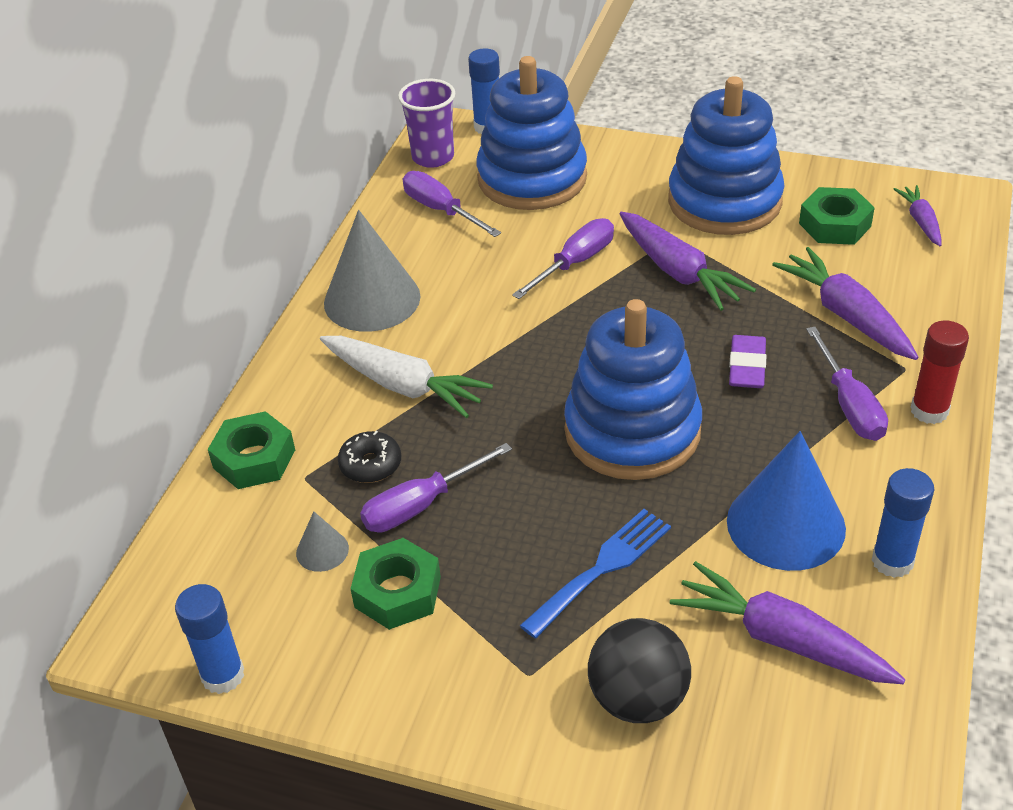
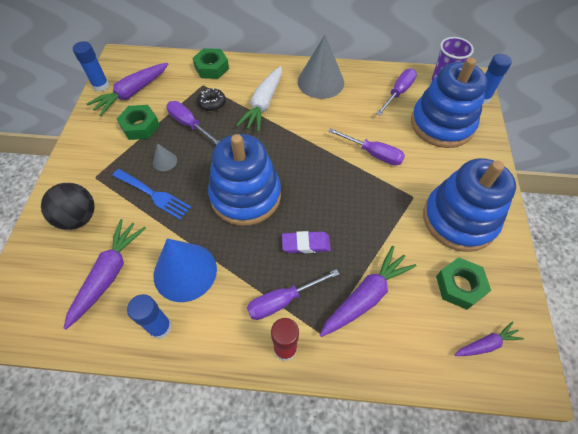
camera: 75 degrees right, 15 degrees up
grey cone [296,511,349,572] -> grey cone moved to [153,143,177,171]
purple carrot [619,212,756,311] -> purple carrot moved to [87,63,168,116]

